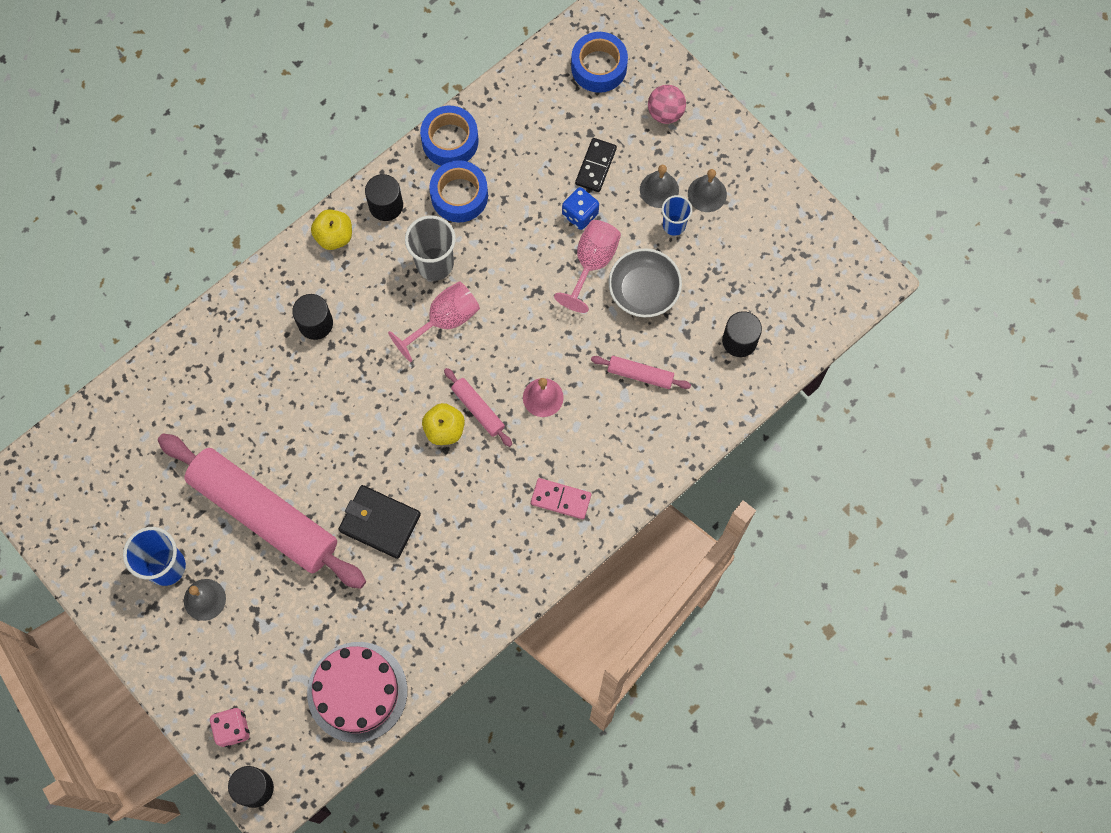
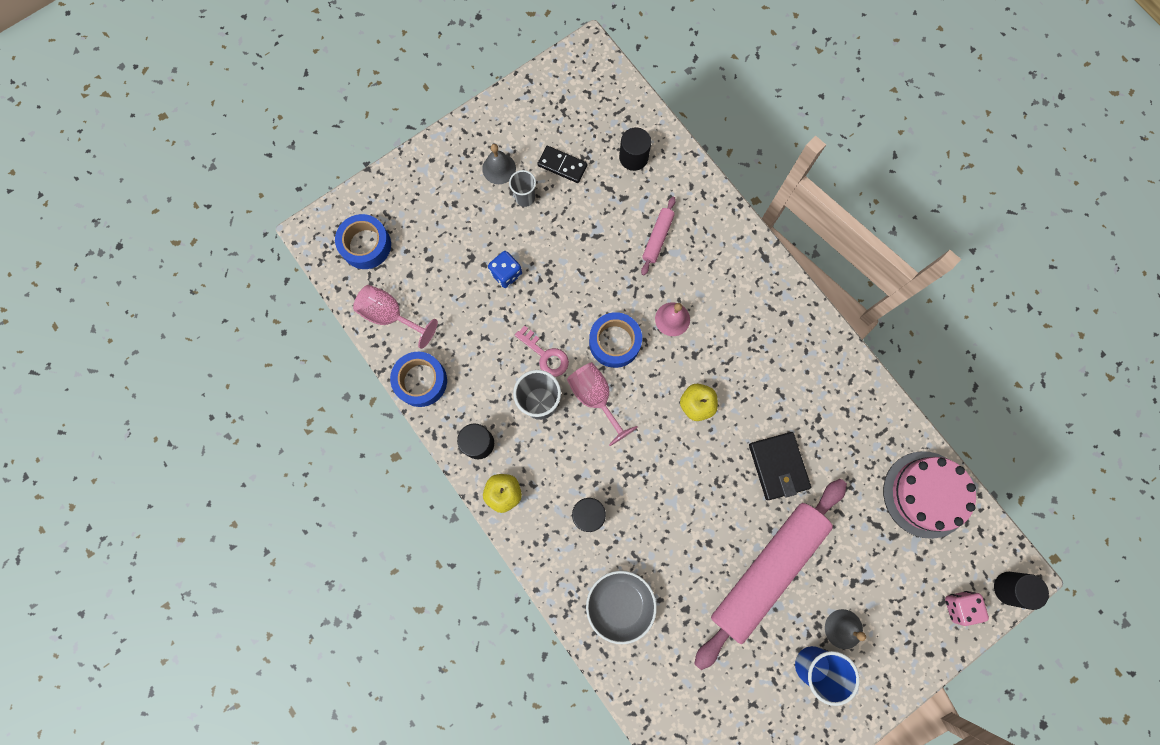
camera: 85 degrees left, 5 degrees up
black wallet [339,485,421,559] -> black wallet turned 45 degrees counterclockwise [749,432,811,500]
blue tape [429,160,488,223] -> blue tape moved to [589,312,642,368]
pink rolling pin [444,368,512,447] -> none
pink domino [531,478,591,519] -> none
pink goblet [554,220,621,313] -> pink goblet moved to [353,285,438,349]
black domino [575,138,617,192] -> black domino moved to [537,146,587,183]
grey bowl [608,248,682,317] -> grey bowl moved to [586,571,657,644]
grey bell [640,165,679,208] -> none
pink ball [648,85,686,124] -> none
blue cup [662,195,692,236] -> grey cup [509,170,536,207]
none -> pink key [515,325,569,377]

